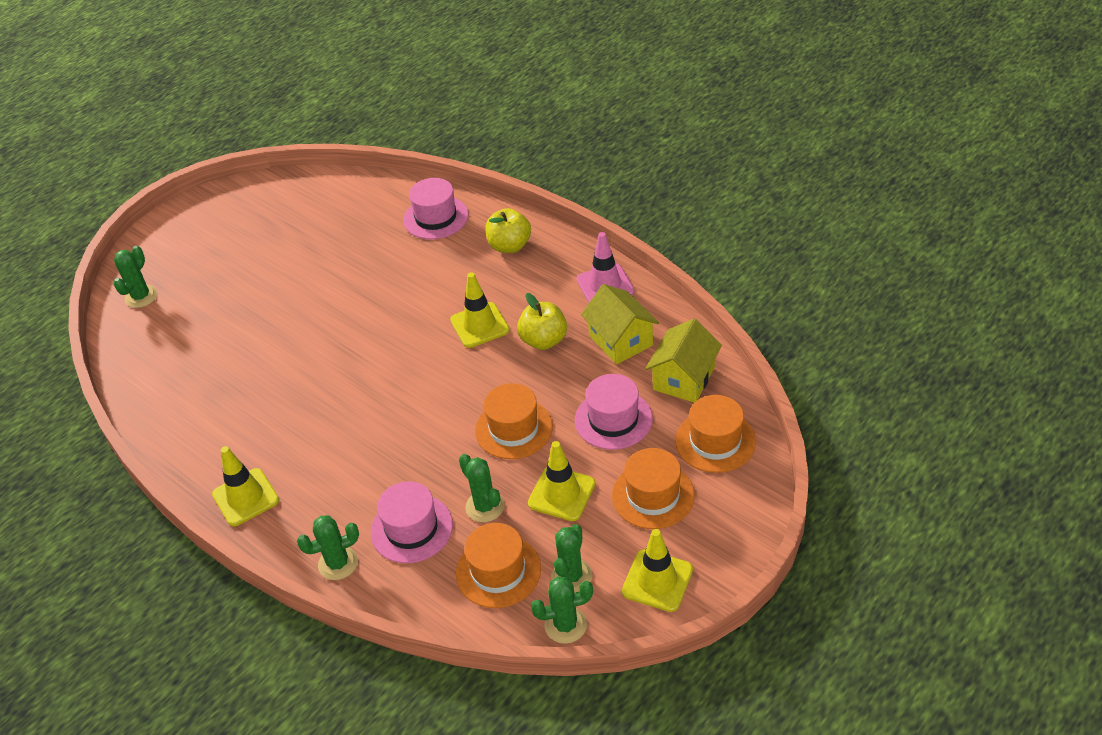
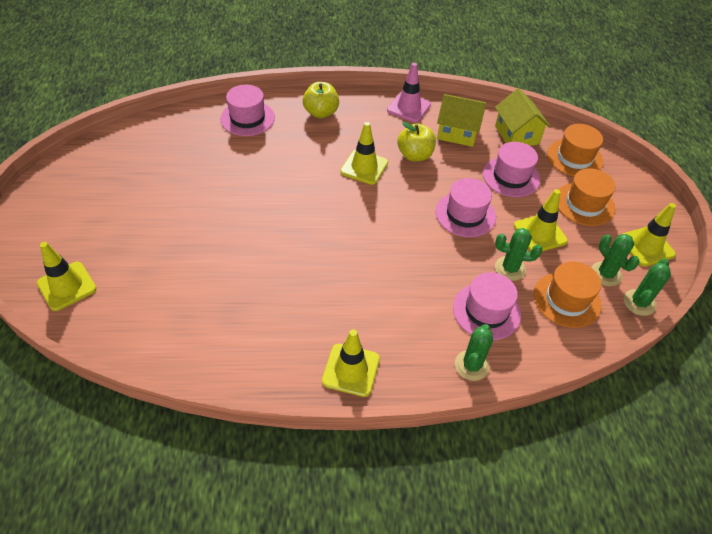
camera: 50 degrees left, 5 degrees up
green cactus [114,246,157,308] -> yellow traffic cone [37,242,97,311]
orange hat [475,383,553,459] -> pink hat [435,178,496,237]

